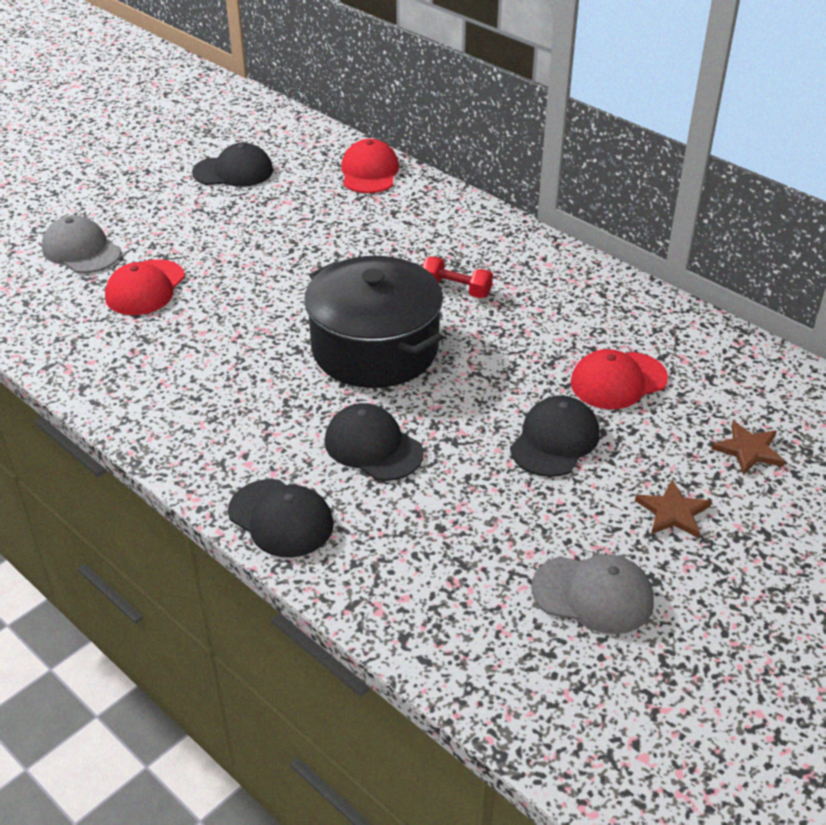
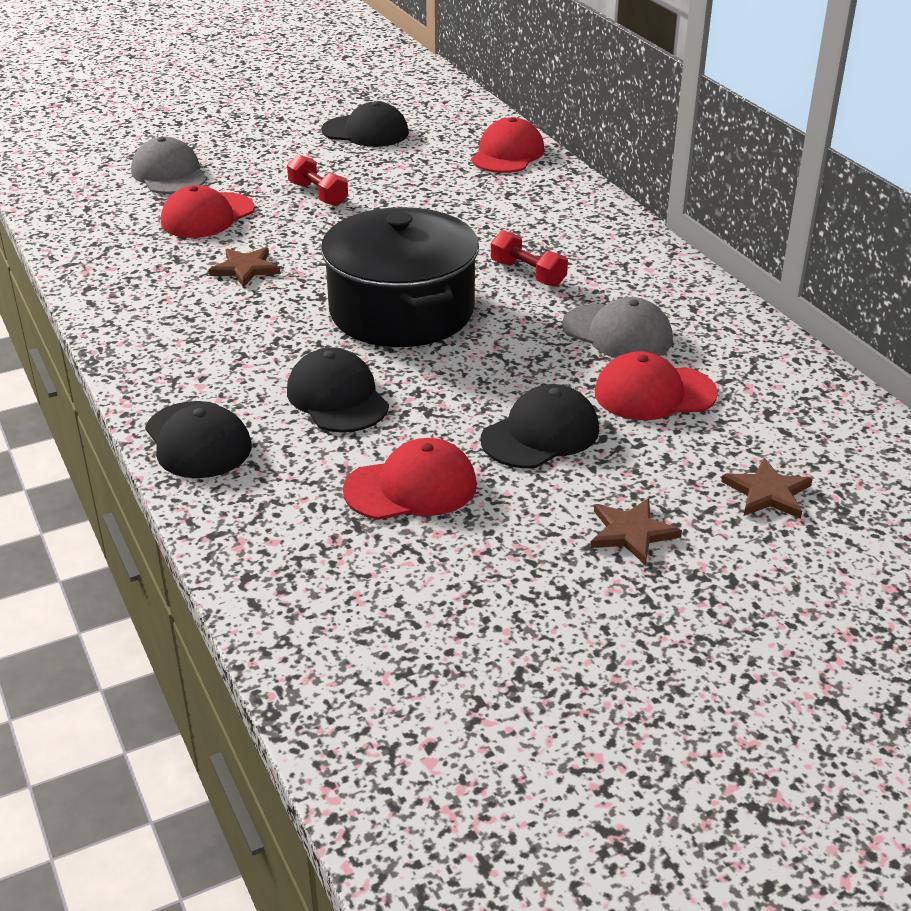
camera: 20 degrees right, 5 degrees down
grey cap [531,554,654,634] -> grey cap moved to [562,297,673,358]
none -> brown star [209,247,281,288]
none -> red dumbbell [287,154,348,206]
none -> red cap [343,438,477,520]

